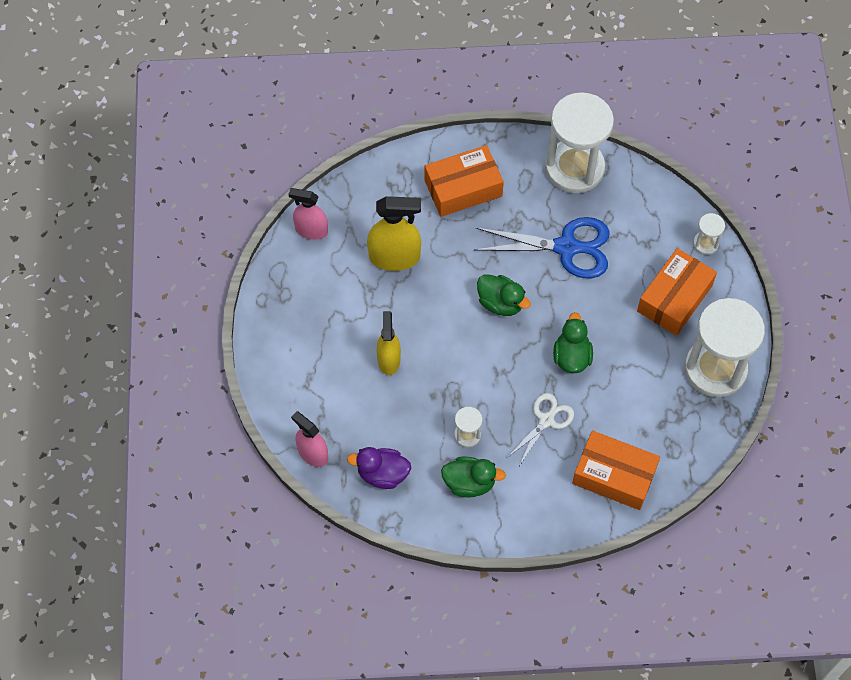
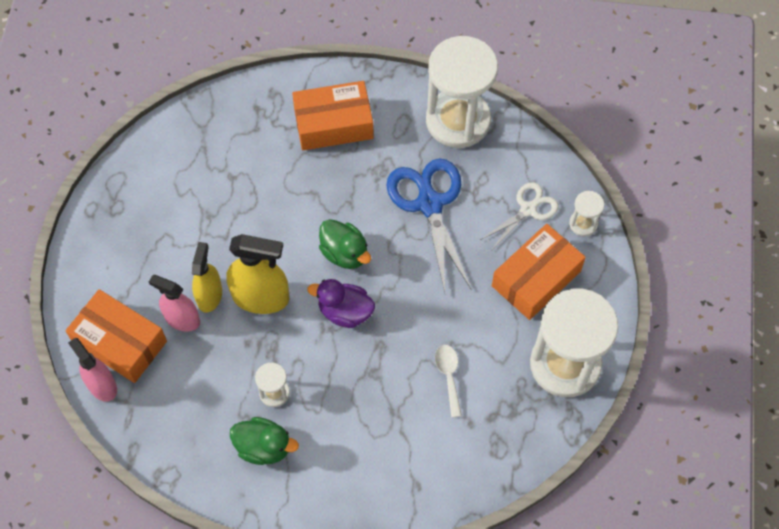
camera: 10 degrees right, 0 degrees up
pink spray bottle [288,188,328,240] -> pink spray bottle moved to [149,275,200,332]
purple duck [347,447,411,489] -> purple duck moved to [308,279,375,328]
yellow spray bottle [367,196,421,271] -> yellow spray bottle moved to [226,234,289,314]
blue scissors [474,217,610,278] -> blue scissors turned 120 degrees counterclockwise [387,159,472,292]
white scissors [507,393,574,466] -> white scissors moved to [480,182,559,251]
green duck [553,312,593,373] -> none
orange box [572,430,660,510] -> orange box moved to [65,289,167,383]
none -> white spoon [435,345,462,417]

